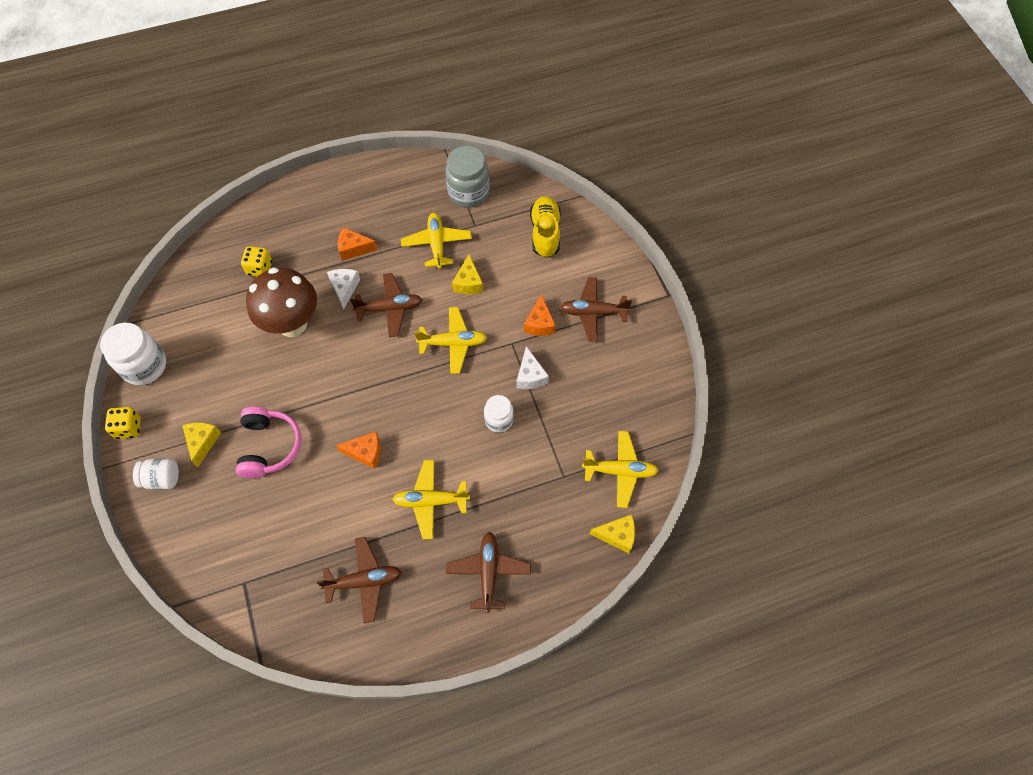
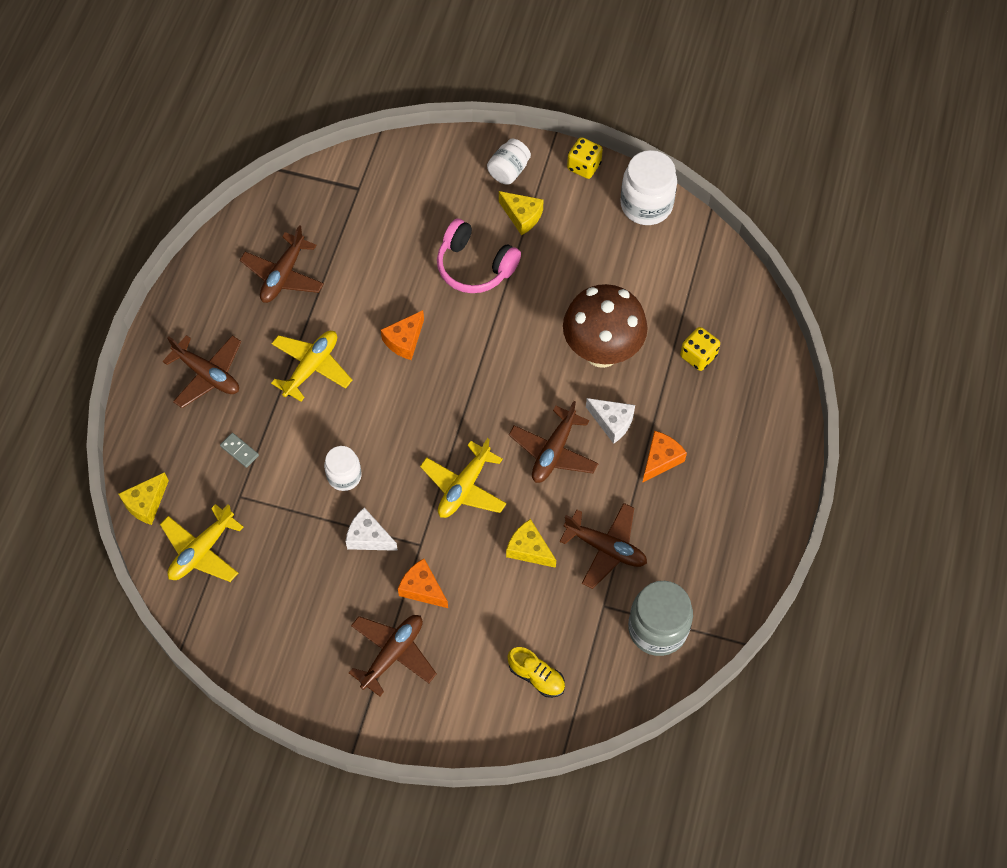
camera: 125 degrees right, 0 degrees up
yellow plane [401,213,472,269] -> brown plane [560,503,647,589]
yellow shoe [530,196,561,258] -> yellow shoe [507,647,565,698], size x0.65
none -> grey domino [220,433,259,468]

